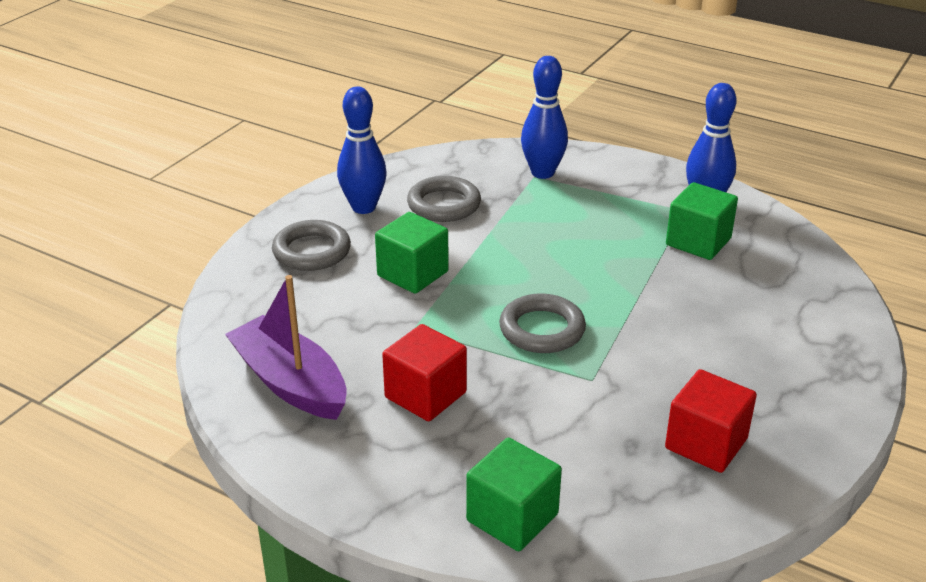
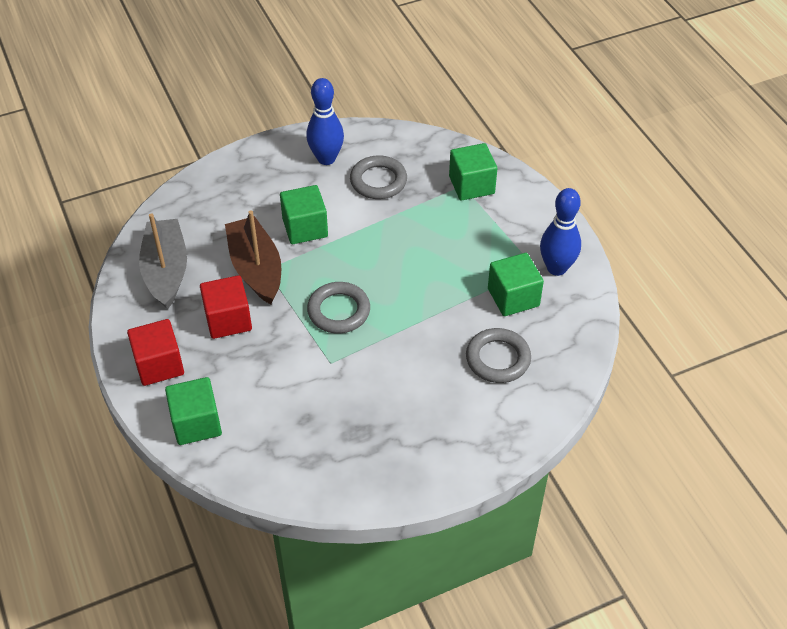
camera: 35 degrees right, 15 degrees up
purple boat [225,275,347,420] -> grey boat [139,213,187,310]
grey ring [272,220,351,271] -> grey ring moved to [466,328,531,383]
blue bowling pin [521,56,568,179] -> green cube [449,143,497,201]
red cube [665,369,757,473] -> red cube moved to [127,319,184,386]
none -> brown boat [225,210,281,304]

